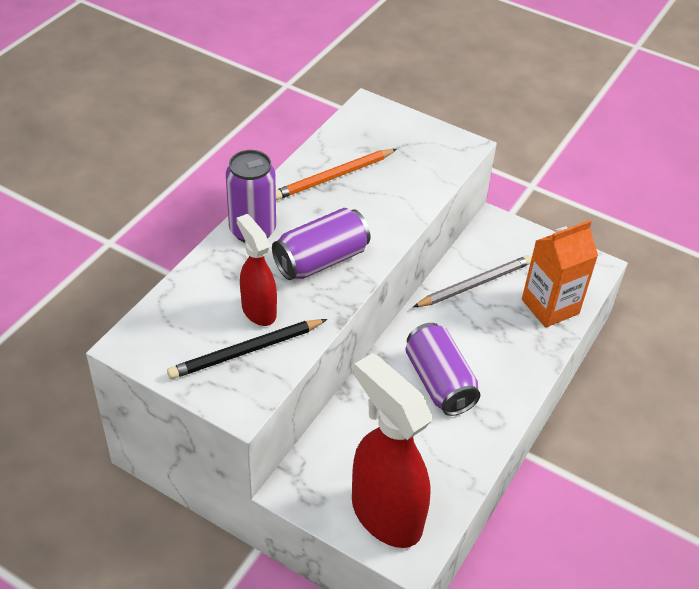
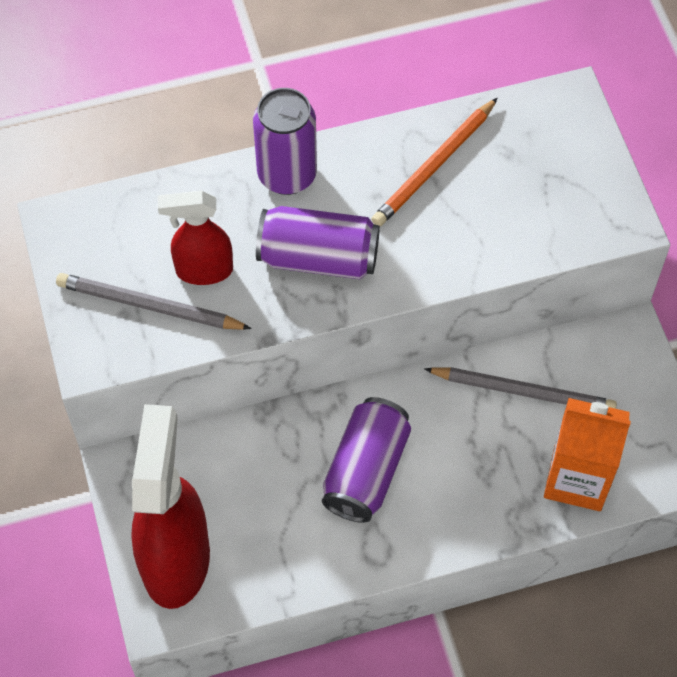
camera: 45 degrees right, 15 degrees up
black pencil [167,319,327,379] -> grey pencil [56,273,252,330]
red spray bottle [237,214,277,326] -> red spray bottle turned 105 degrees counterclockwise [158,190,233,285]
orange pencil [276,149,397,200] -> orange pencil turned 60 degrees counterclockwise [371,98,498,226]

